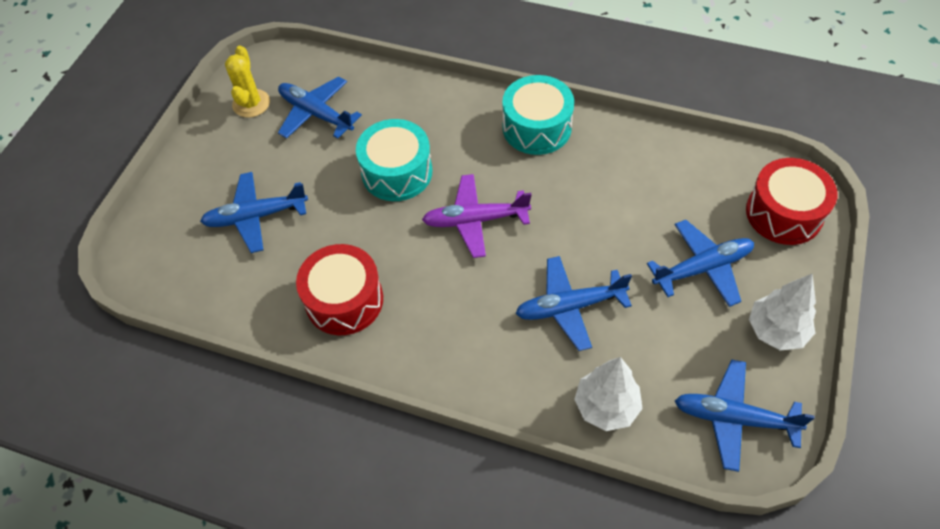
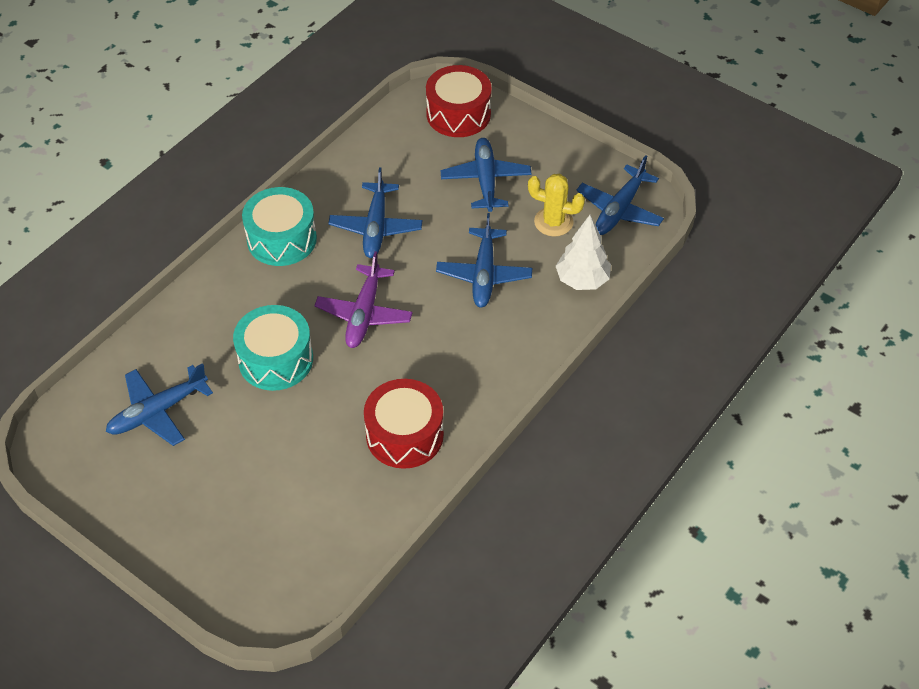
camera: 75 degrees left, 5 degrees down
blue plane [200,172,308,253] -> blue plane moved to [328,167,422,258]
yellow cactus [225,46,270,118] -> yellow cactus moved to [528,174,585,237]
white tree [749,273,816,350] -> none

